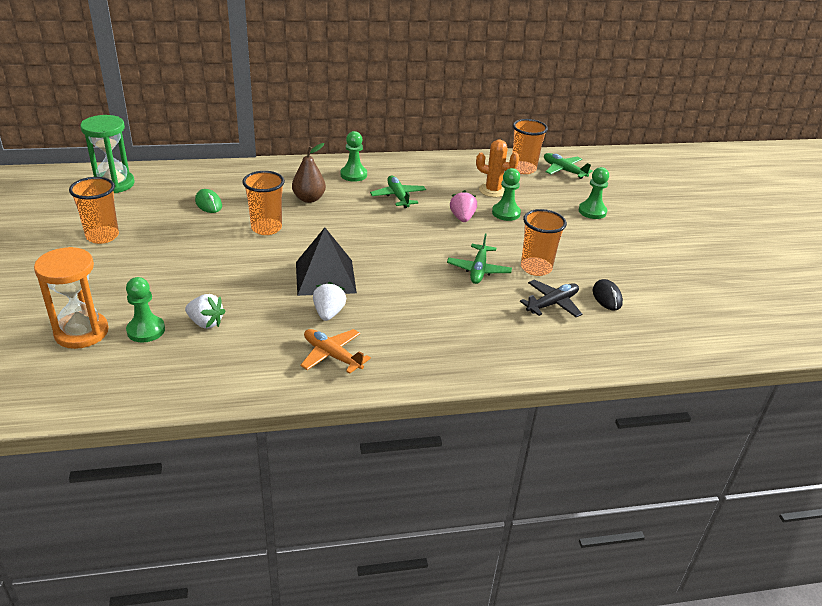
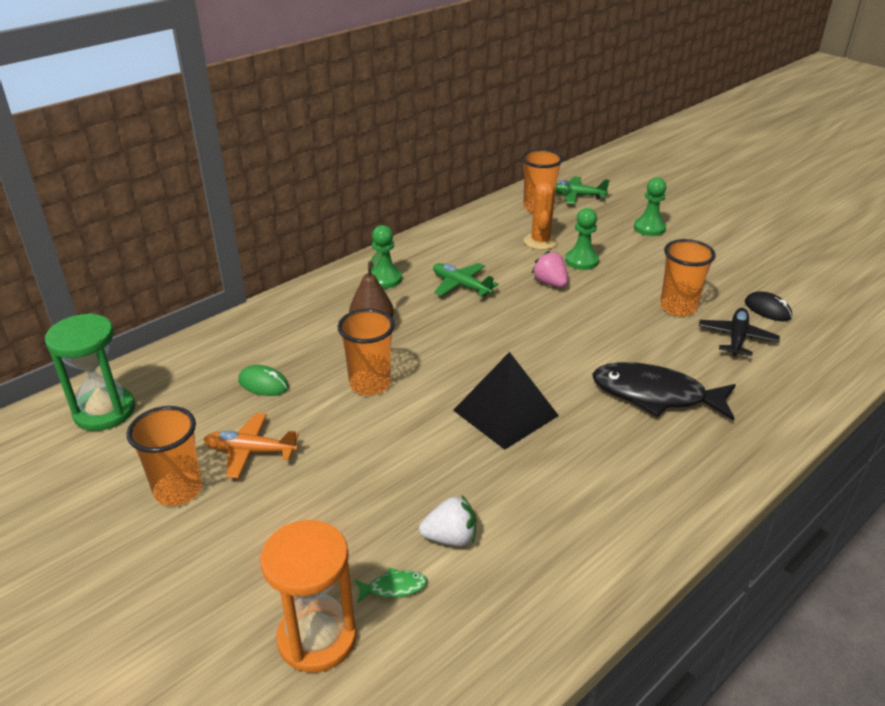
camera: 30 degrees left, 0 degrees up
green pawn [126,277,165,343] -> green fish [355,568,427,603]
orange plane [300,329,371,374] -> orange plane moved to [203,413,299,478]
white strawberry [313,282,346,321] -> none
green plane [447,233,512,284] -> none
orange cactus [476,140,519,197] -> orange cactus turned 75 degrees counterclockwise [524,181,558,250]
none -> black fish [592,362,736,421]

